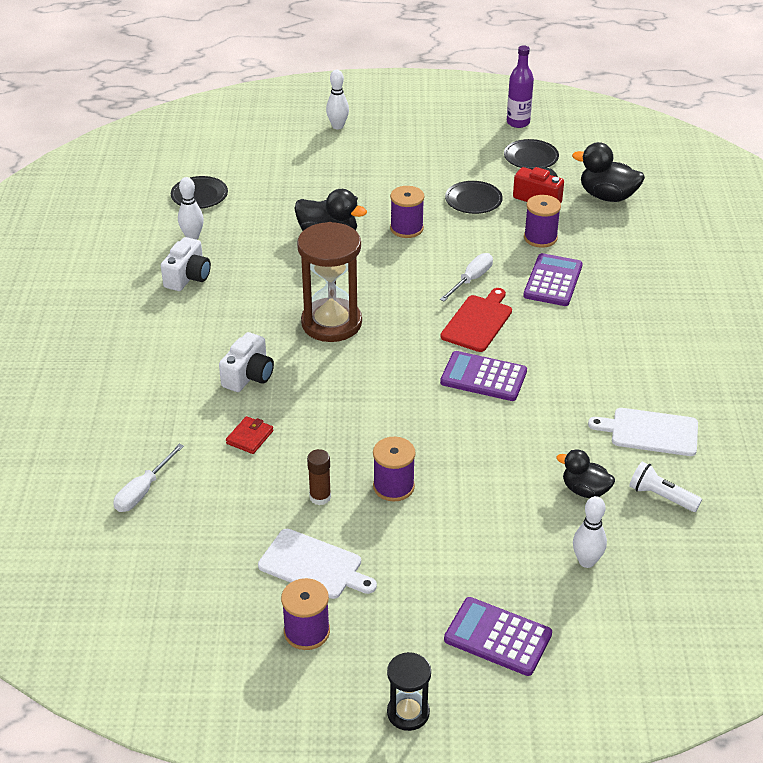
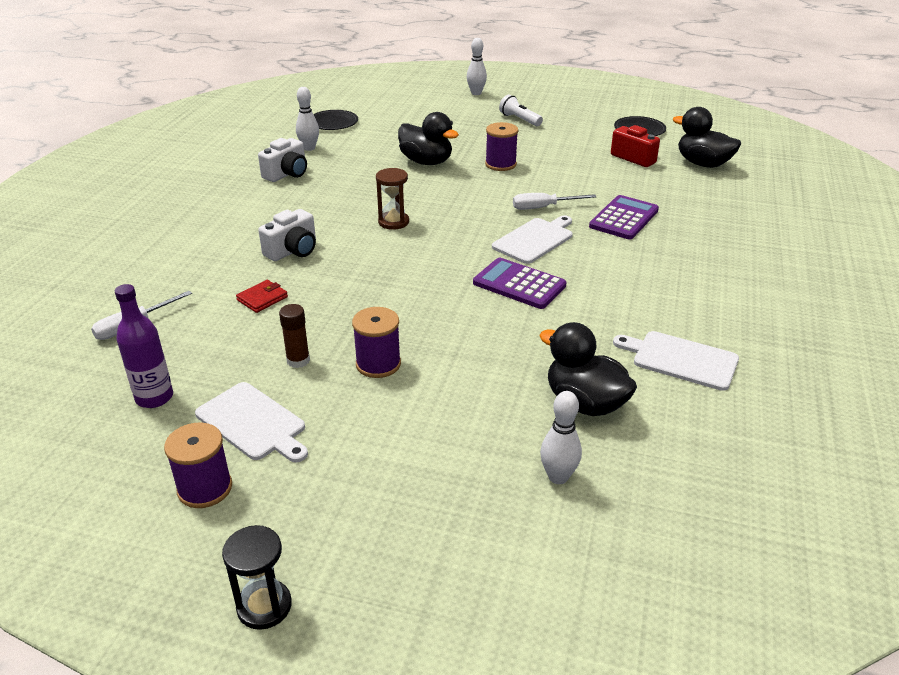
camera: 15 degrees right, 5 degrees down
brown hourglass [297,222,362,342] -> brown hourglass [376,168,409,230], size x0.52
white screwdriver [440,253,493,301] -> white screwdriver turned 150 degrees counterclockwise [513,193,596,210]
red cutting board [440,288,512,352] -> white cutting board [492,215,573,264]
purple calculator [444,597,552,676] -> none
black plate [445,181,503,214] -> none
purple bottle [507,45,534,128] -> purple bottle moved to [115,284,173,408]
purple spool [524,195,561,248] -> none
black duck [556,450,615,498] -> black duck [539,322,637,416], size x1.55
white flashlight [629,461,702,512] -> white flashlight moved to [499,95,543,126]

